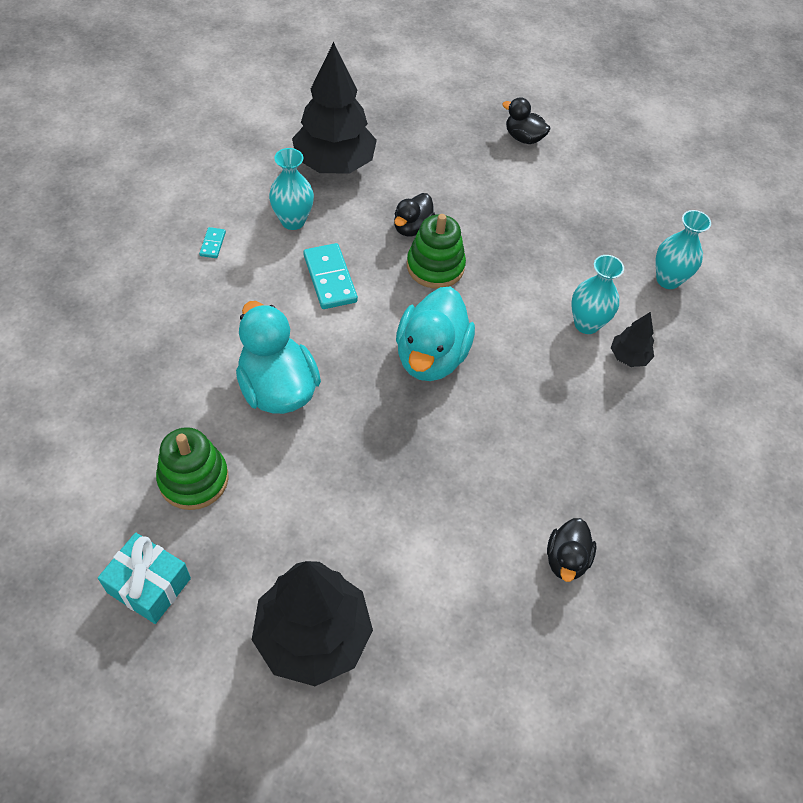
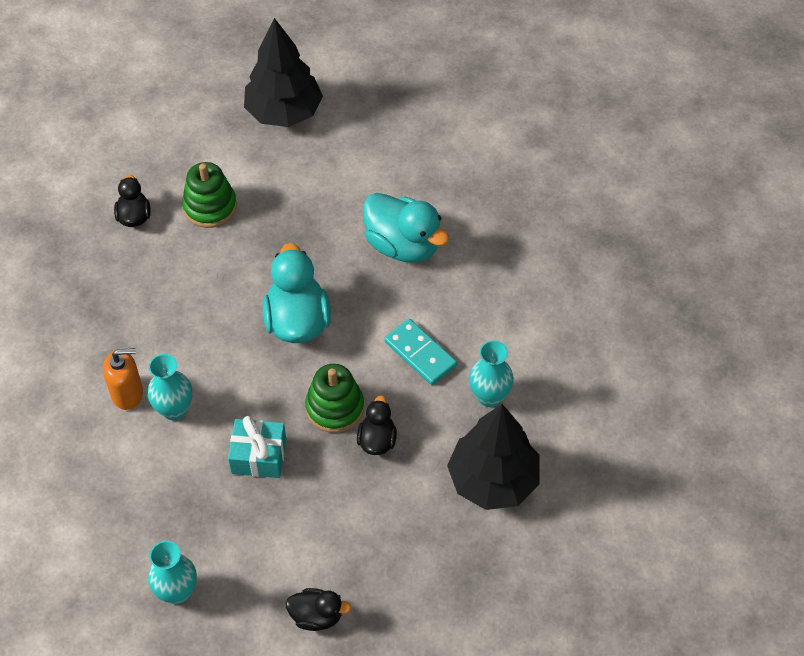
camera: 160 degrees right, 0 degrees up
turquoise gift [98,533,191,624] -> turquoise gift moved to [228,416,286,478]
green stacking toy [156,427,229,510] -> green stacking toy moved to [182,162,237,228]
turquoise domino [199,227,226,258] -> none
black tree [611,312,654,367] -> orange soap dispenser [103,348,143,410]
turquoise vase [656,210,711,289] -> turquoise vase moved to [148,541,197,604]

